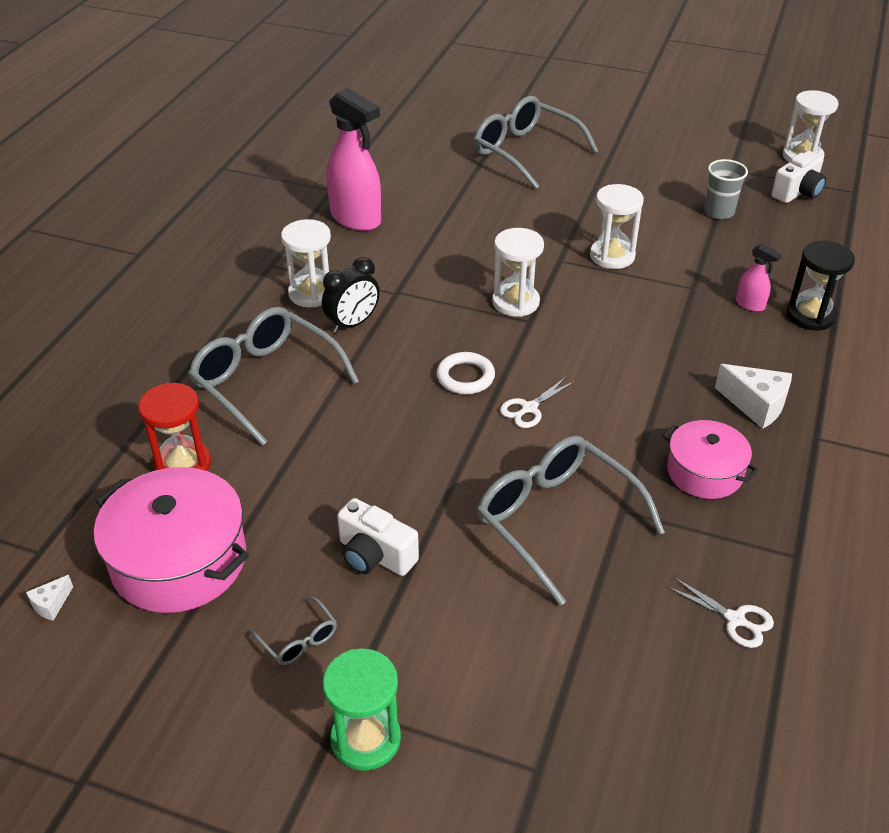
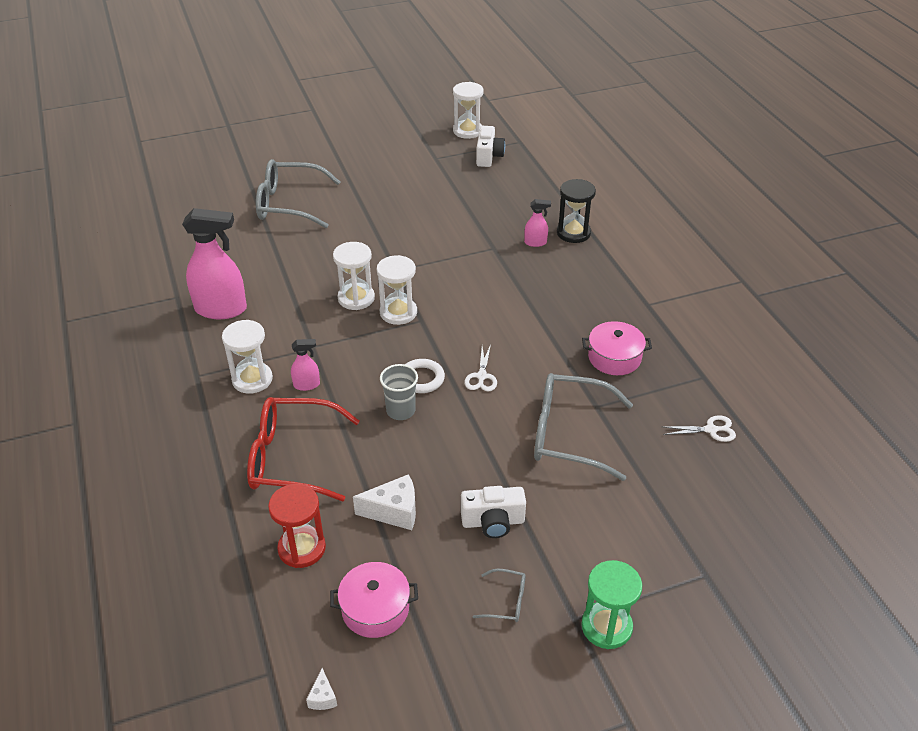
camera: 40 degrees left, 0 degrees up
pink pot [94,467,249,613] -> pink pot [330,562,418,638], size x0.61
grey glasses [188,307,359,446] -> red glasses [247,397,360,501]
black clock [322,257,380,333] -> pink spray bottle [291,339,320,391]
white hourglass [590,184,644,269] -> white hourglass moved to [333,242,375,310]
grey cup [705,159,748,219] -> grey cup moved to [380,364,418,420]
white cheese [715,364,792,429] -> white cheese moved to [353,474,416,530]

